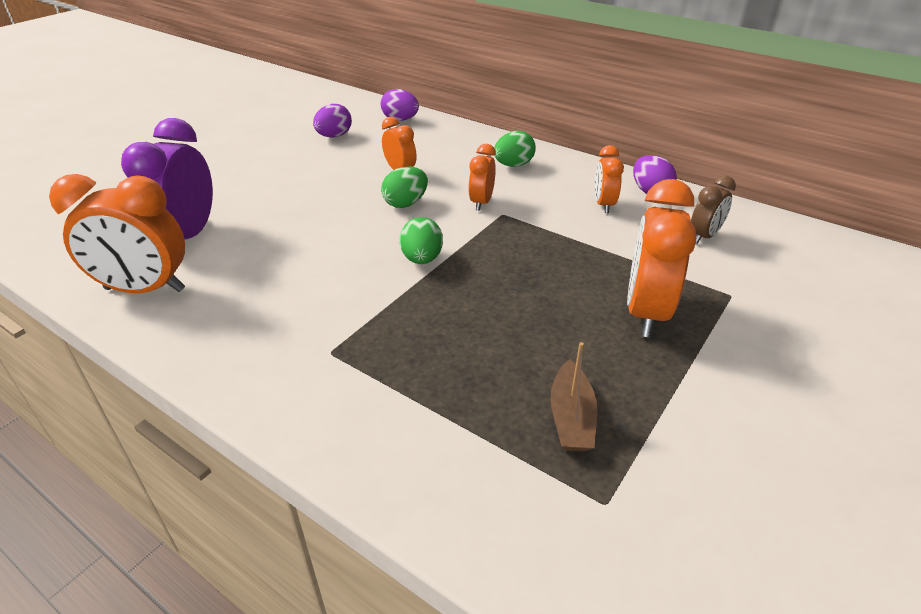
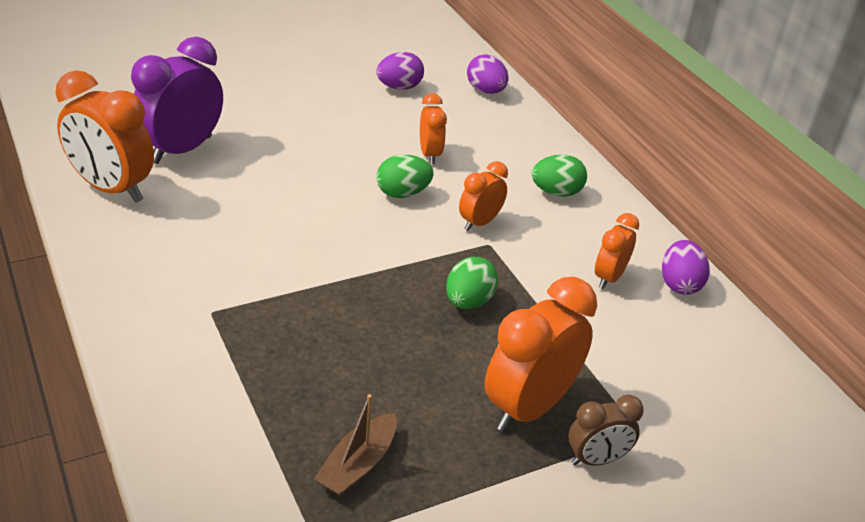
camera: 25 degrees right, 0 degrees up
green egg [400,217,443,264] -> green egg moved to [446,257,498,309]
brown clock [691,175,736,244] -> brown clock moved to [569,395,644,466]

